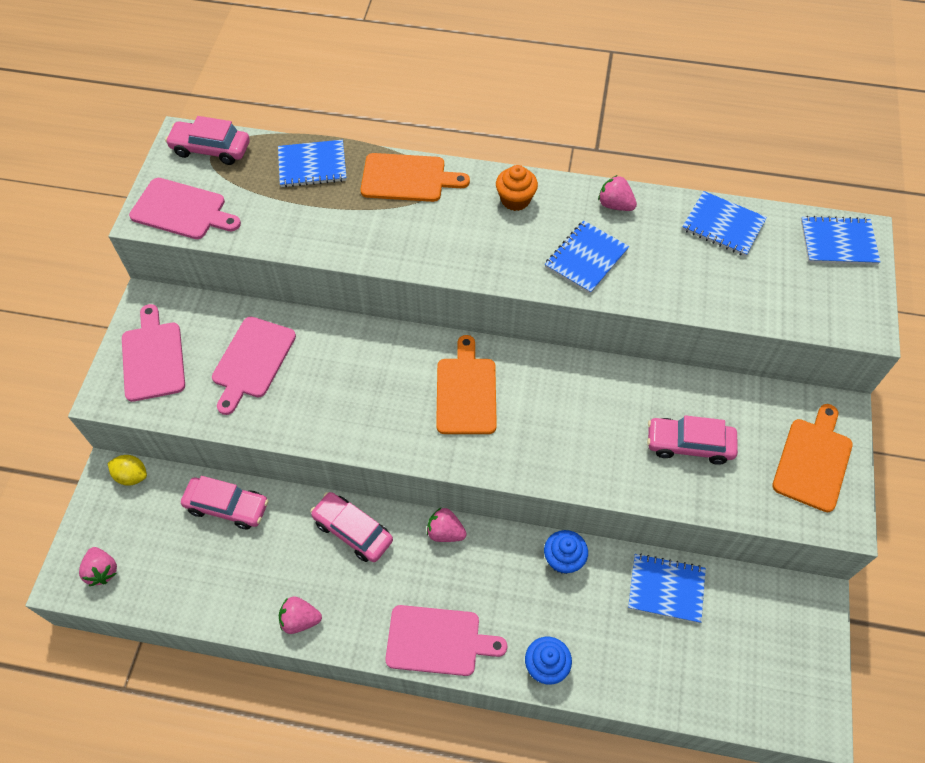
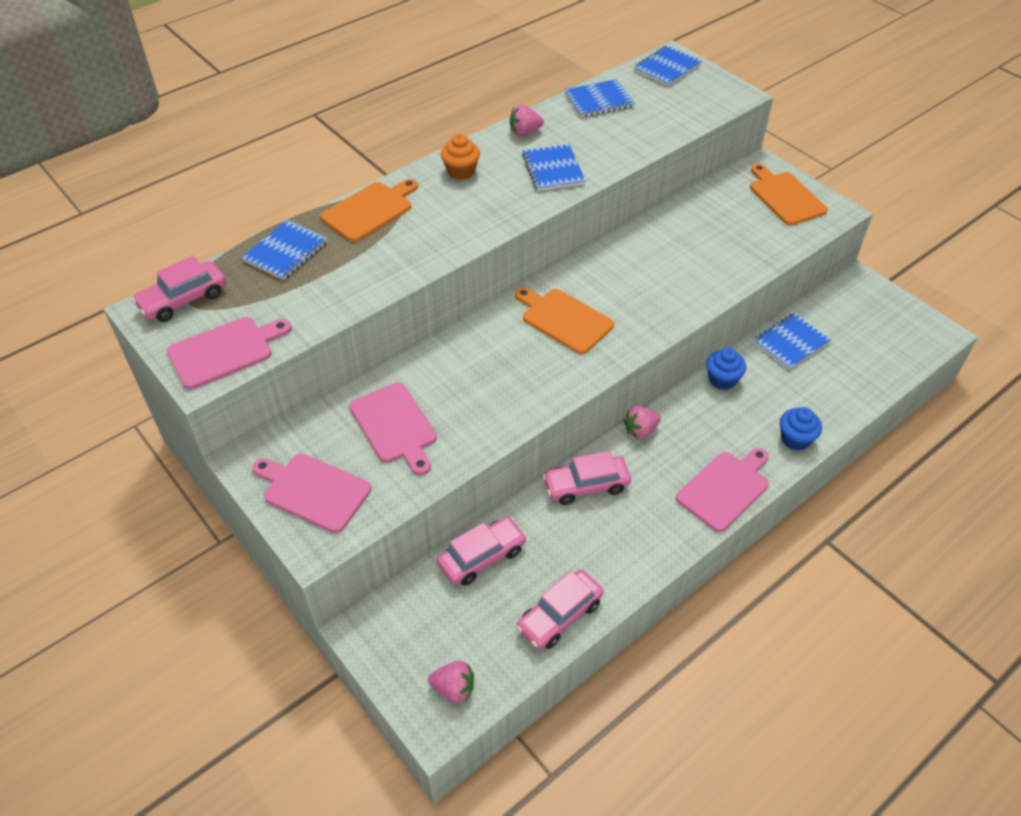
camera: 50 degrees left, 10 degrees down
yellow lemon [108,455,147,486] -> none
pink strawberry [279,596,322,634] -> none
pink car [647,415,738,465] -> pink car moved to [516,570,604,649]

